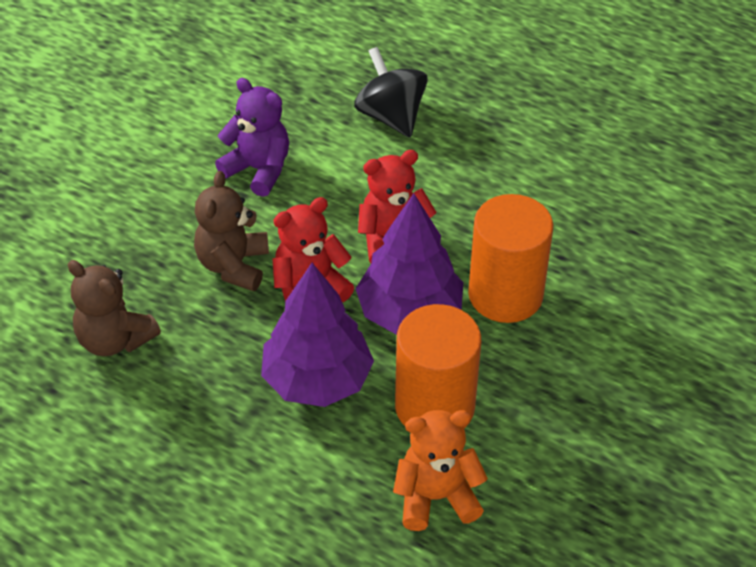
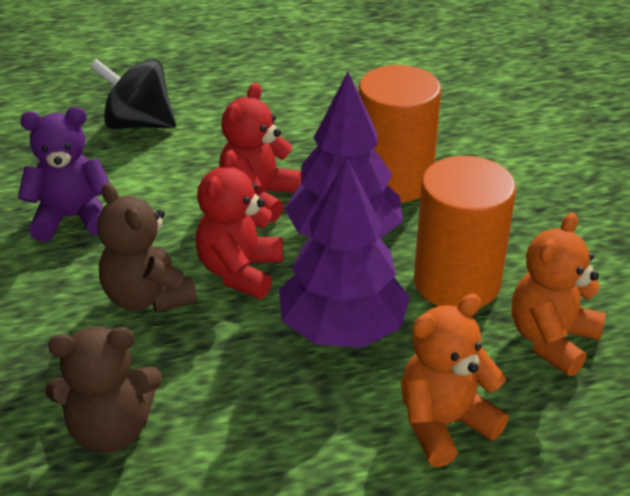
camera: 45 degrees left, 10 degrees down
none -> orange teddy bear [401,294,509,467]

